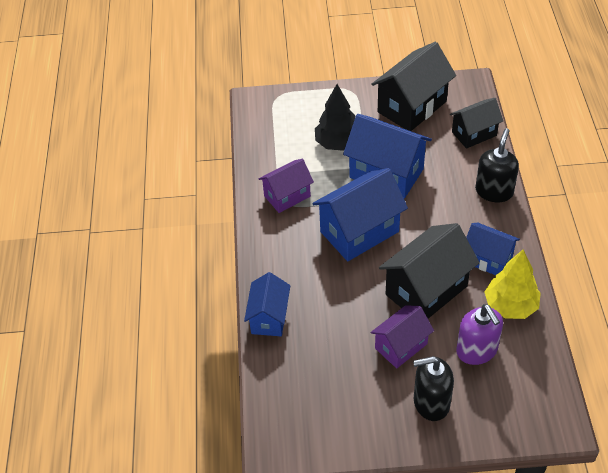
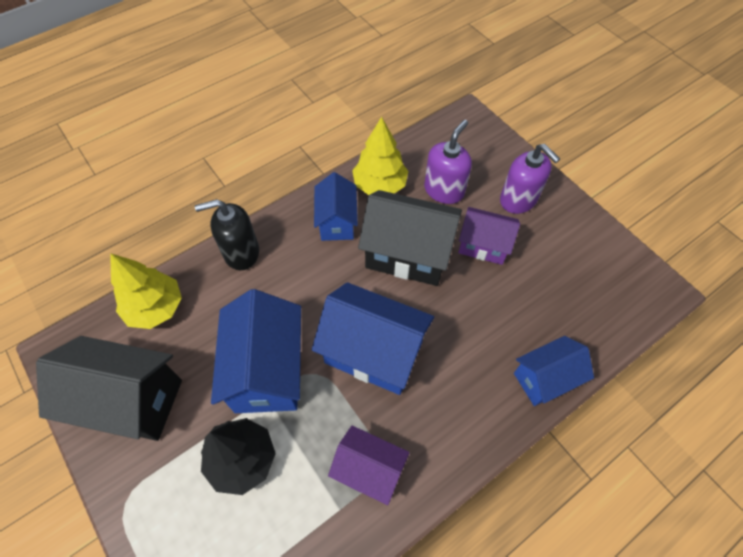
camera: 125 degrees left, 10 degrees up
black soap dispenser [413,356,454,421] -> purple soap dispenser [500,144,560,214]
black house [450,98,503,149] -> yellow tree [110,253,182,329]

